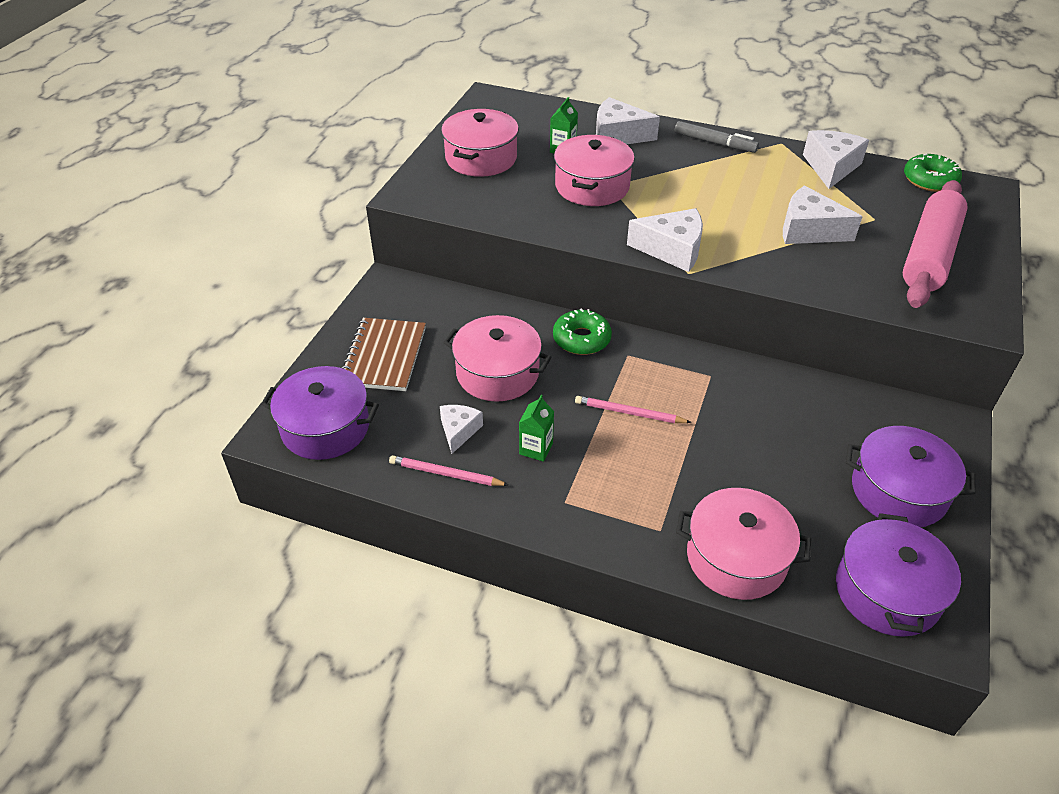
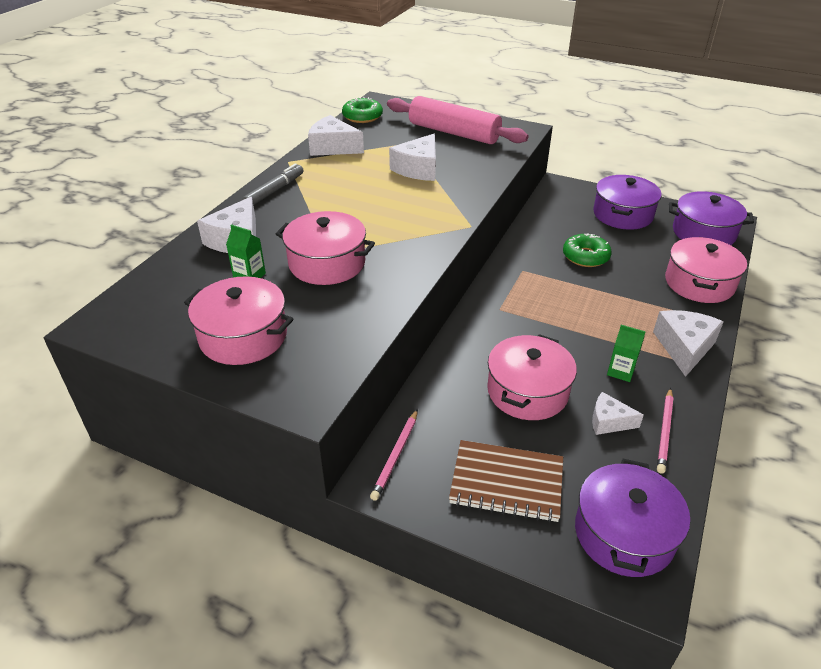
camera: 85 degrees left, 5 degrees down
green donut [553,309,612,355] -> green donut moved to [563,234,612,267]
pink pencil [575,396,692,423] -> pink pencil moved to [370,409,418,501]
white cheese [627,208,703,272] -> white cheese moved to [653,310,724,377]

